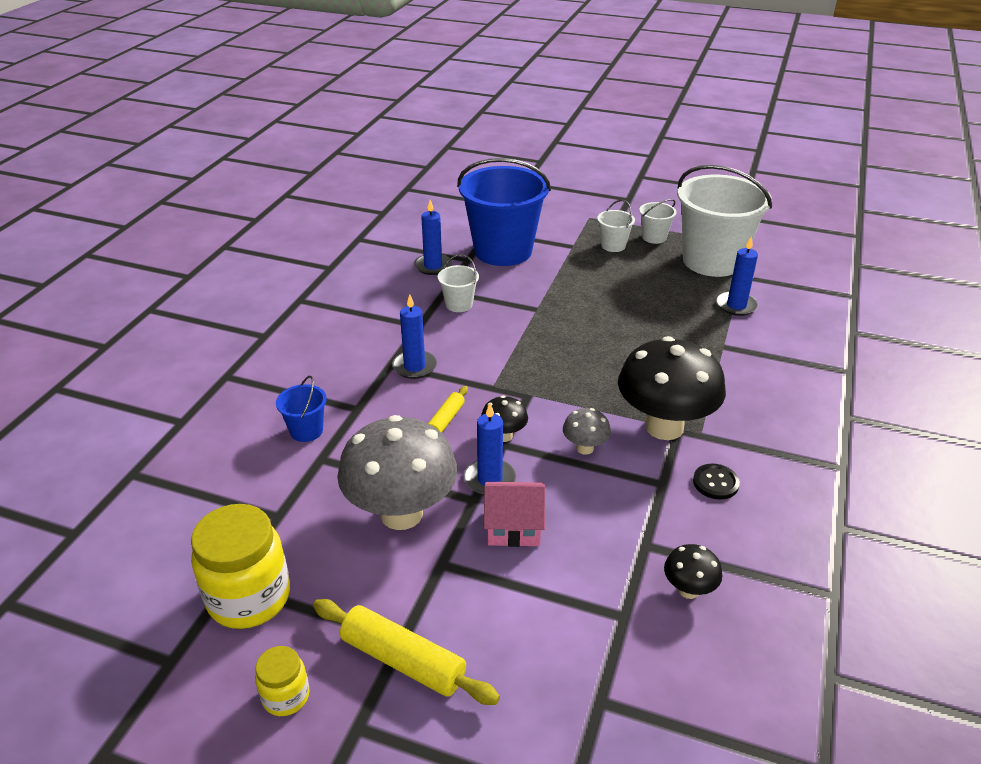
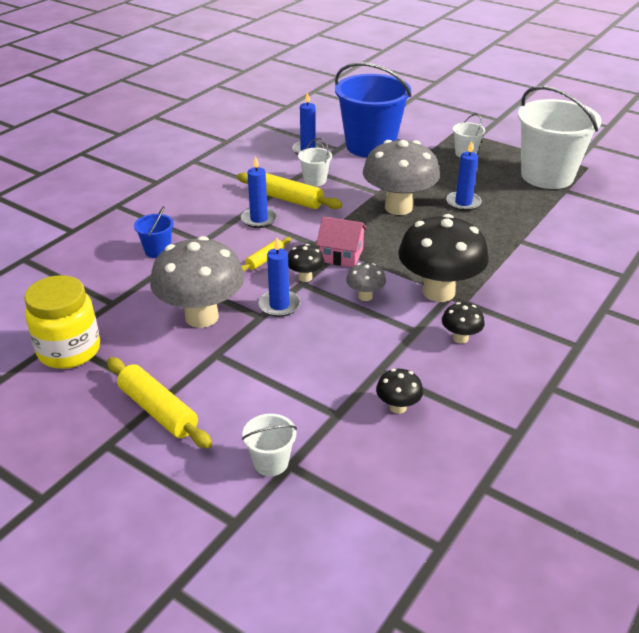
camera: 15 degrees right, 0 degrees up
yellow jar [255,646,310,716] -> none
pink house [484,482,545,547] -> pink house moved to [316,216,367,267]
white bucket [639,199,677,244] -> white bucket moved to [242,414,297,476]
black button [693,464,740,500] -> black mushroom [442,302,485,344]
blue candle [717,236,758,316] -> blue candle moved to [446,141,482,211]
none -> yellow rolling pin [237,172,342,209]
none -> grey mushroom [363,140,440,215]

